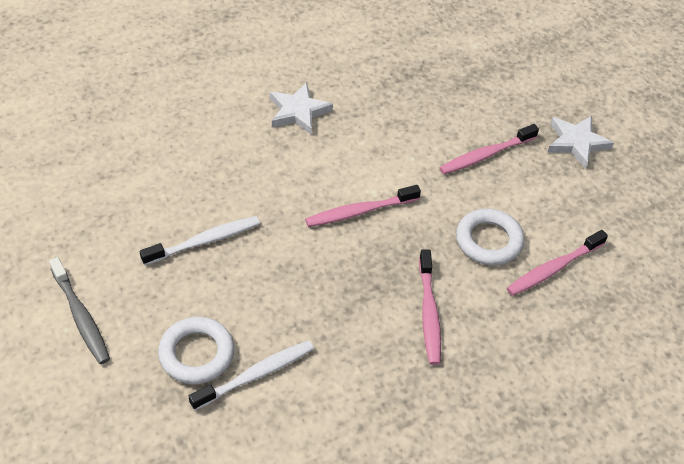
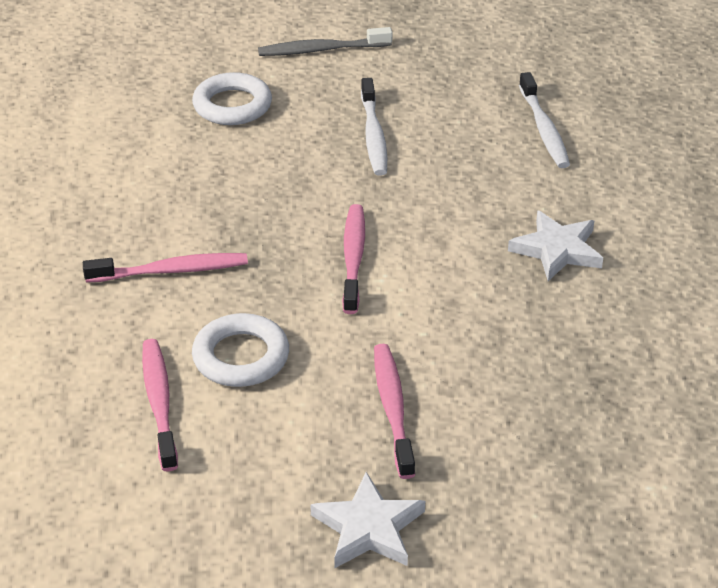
camera: 115 degrees right, 10 degrees down
white toothbrush [189,340,314,410] -> white toothbrush moved to [519,72,570,168]
pink toothbrush [419,249,441,365] -> pink toothbrush turned 150 degrees clockwise [83,253,248,283]

